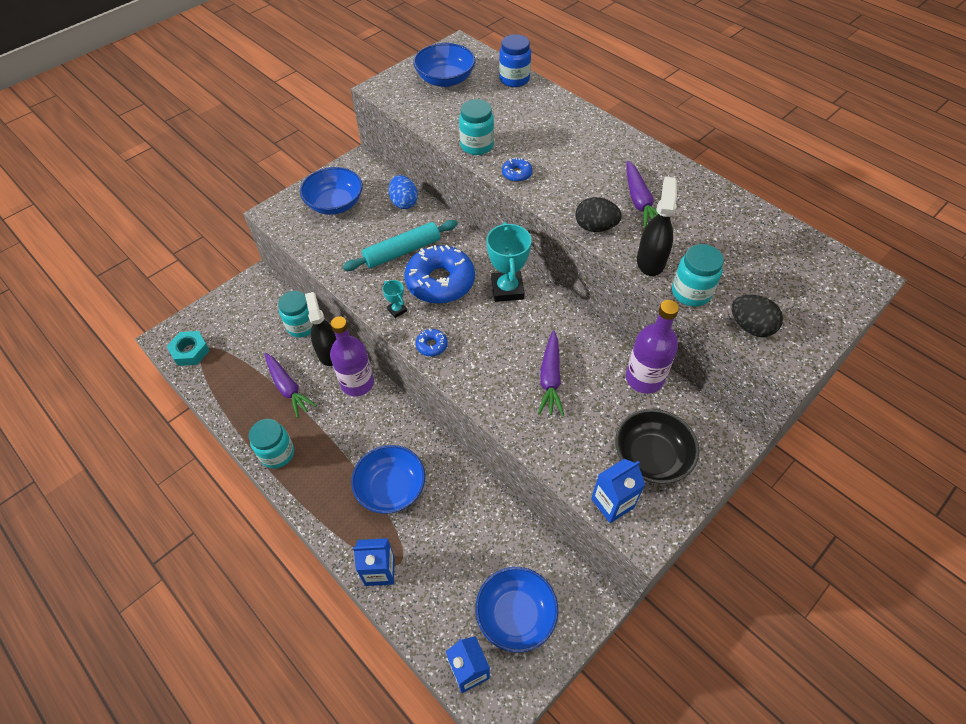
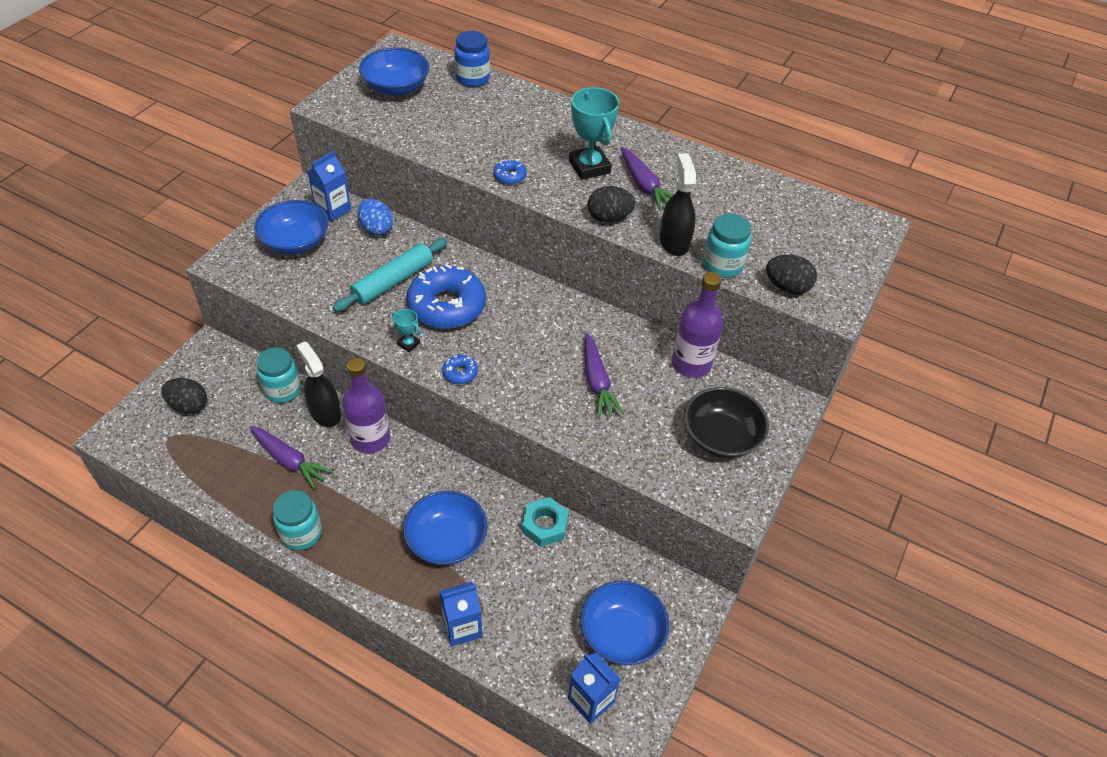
camera: 20 degrees left, 5 degrees down
turquoise nut [167,331,210,366] -> turquoise nut moved to [522,497,569,547]
turquoise jar [459,99,494,155] -> none
turquoise trophy [486,222,532,302] -> turquoise trophy moved to [569,87,619,180]
blue carton [591,459,646,523] -> blue carton moved to [307,151,351,222]
none -> black egg [161,378,207,414]

